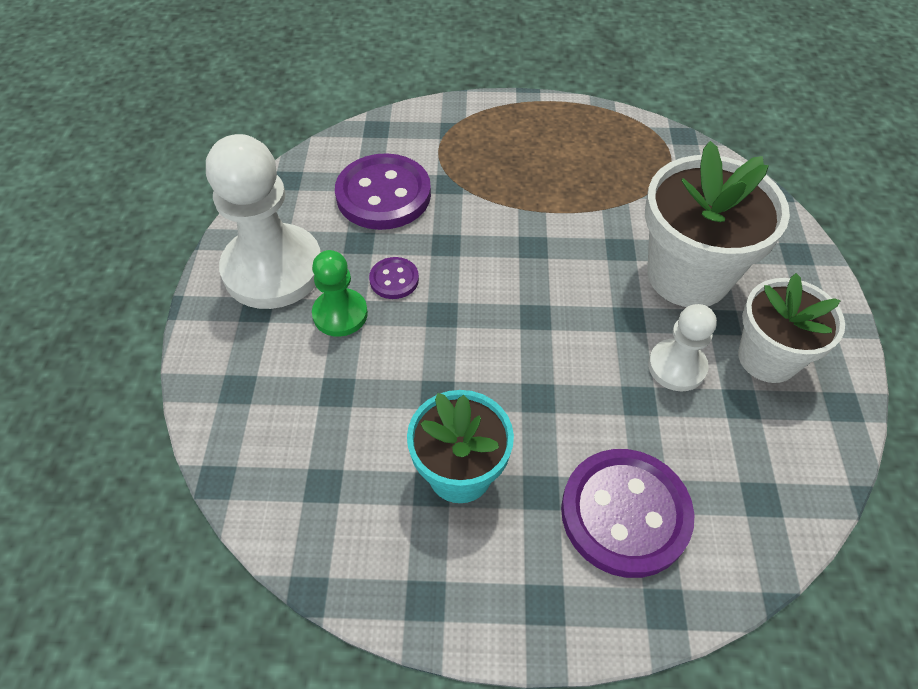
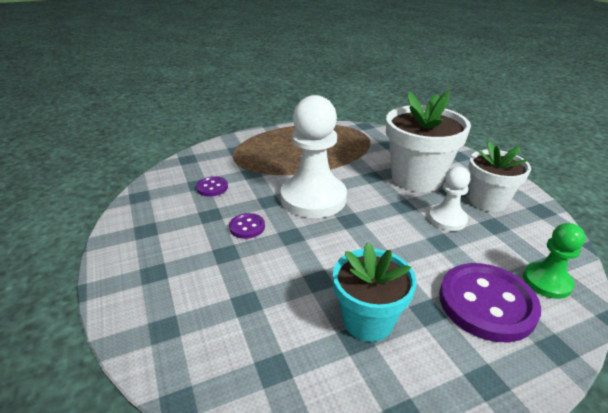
camera: 25 degrees left, 20 degrees down
white pawn [206,134,321,309] -> white pawn moved to [281,95,347,218]
green pawn [312,250,368,337] -> green pawn moved to [523,223,586,299]
purple button [335,153,431,230] -> purple button [196,176,228,197], size x0.48

